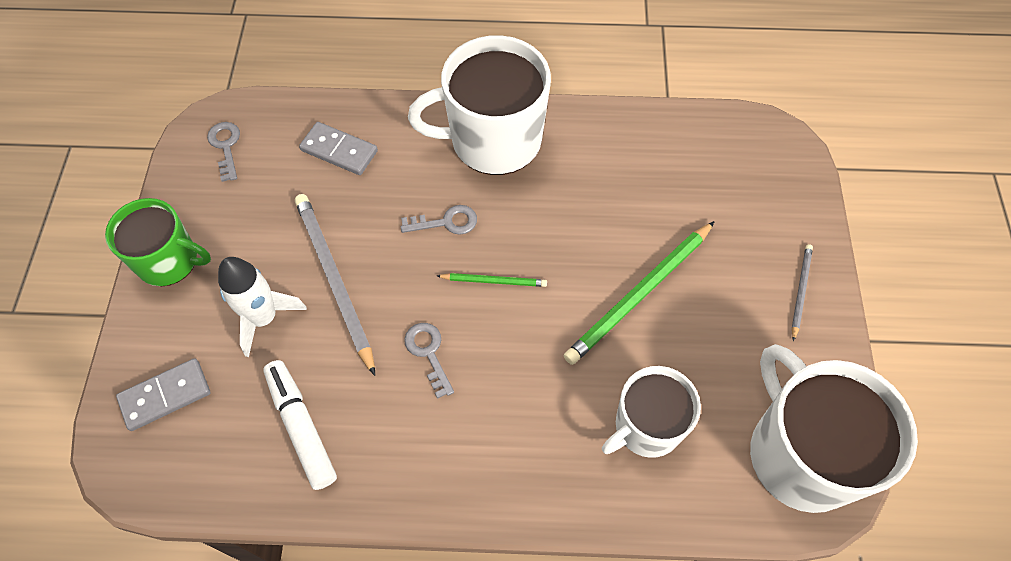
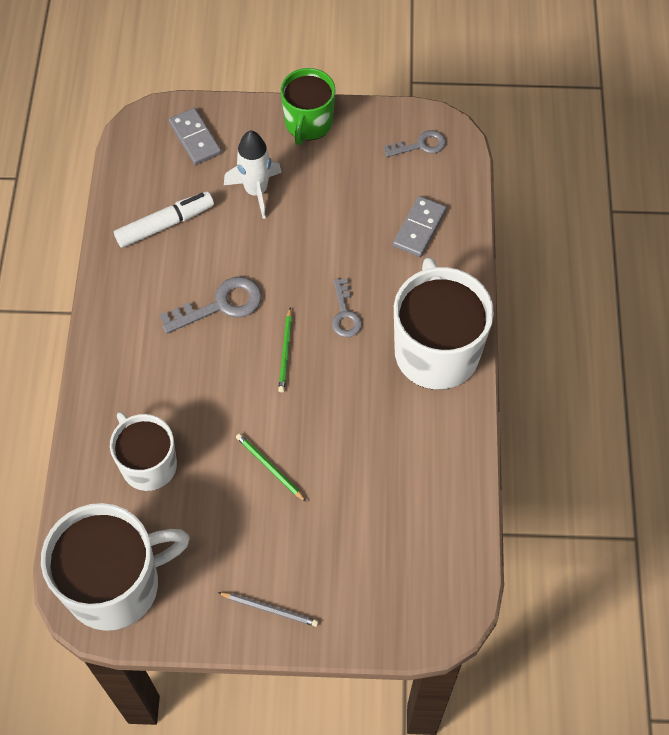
camera: 90 degrees right, 0 degrees up
grey pencil [295,194,375,376] -> none
grey key [404,323,454,399] -> grey key [159,277,262,334], size x1.55
green pencil [564,221,715,365] -> green pencil [236,433,306,502], size x0.51

